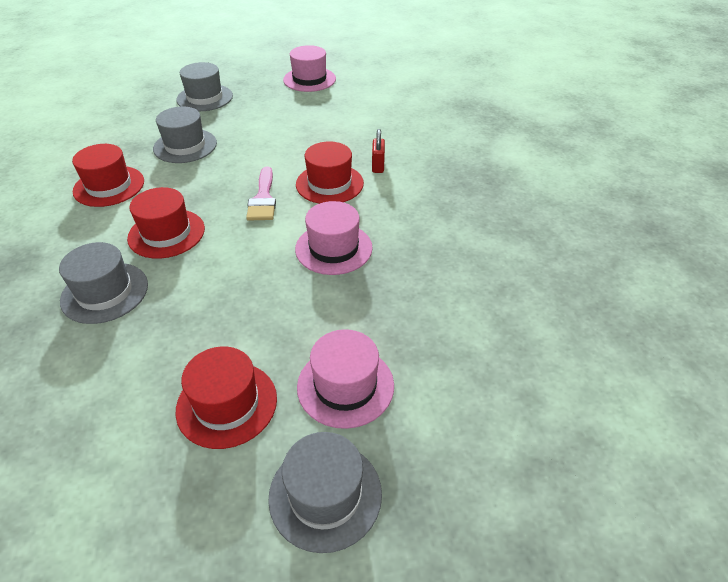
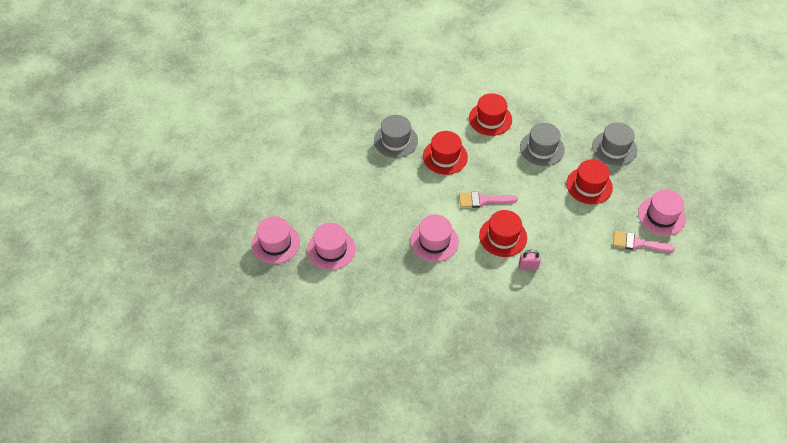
camera: 90 degrees right, 10 degrees up
red hat [176,346,277,449] -> red hat moved to [566,159,613,204]
grey hat [268,432,382,553] -> pink hat [252,216,300,264]
red padlock [372,129,385,173] -> pink padlock [519,250,541,270]
none -> pink brush [613,231,675,253]

